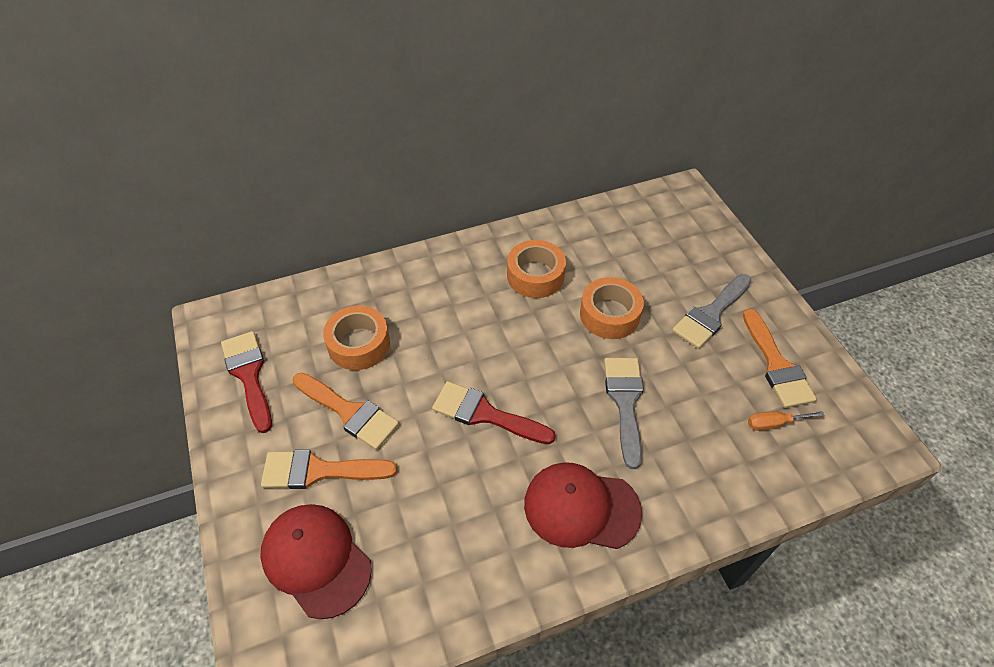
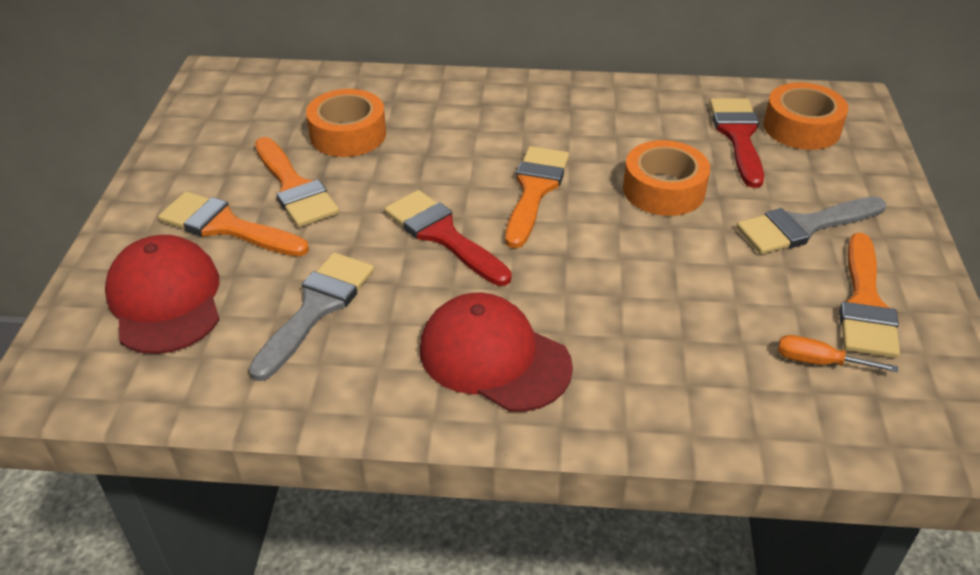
camera: 25 degrees right, 10 degrees down
red brush [221,331,272,433] -> red brush moved to [709,98,764,188]
orange tape [507,240,566,298] -> orange tape moved to [763,82,848,150]
grey brush [604,358,644,469] -> grey brush moved to [249,253,374,381]
none -> orange brush [505,146,569,248]

